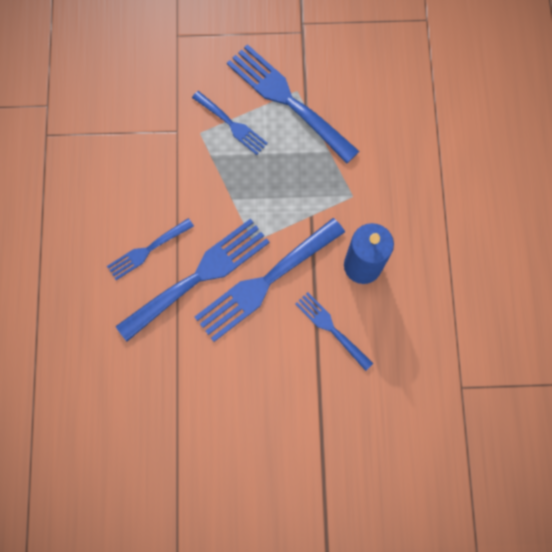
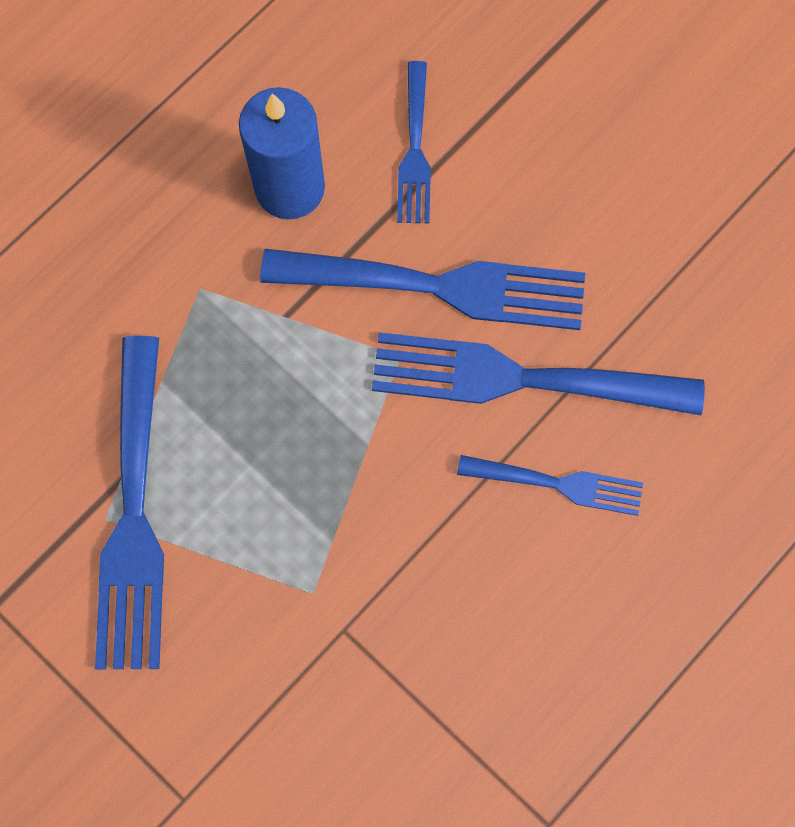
camera: 135 degrees left, 0 degrees up
blue fork [192,91,268,155] -> none

